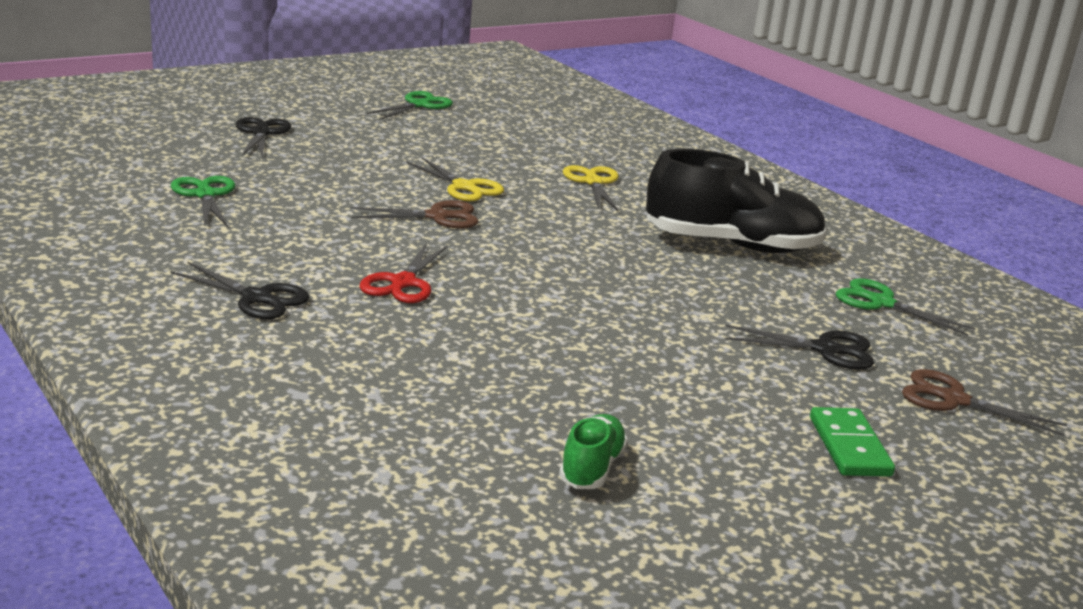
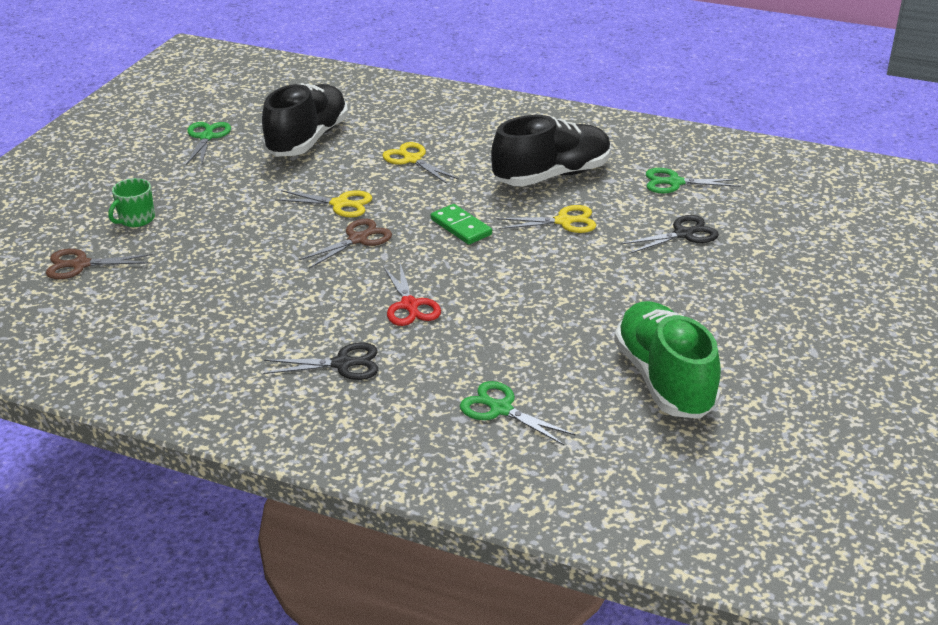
camera: 30 degrees left, 10 degrees up
green scissors [171,176,235,227] -> green scissors moved to [460,381,576,445]
black scissors [235,117,291,158] -> green mug [108,178,155,227]
green shoe [559,414,628,489] -> green shoe [614,301,721,419], size x2.13
green domino [810,407,895,477] -> green domino moved to [431,204,492,245]
brown scissors [902,369,1067,436] -> brown scissors moved to [46,249,152,279]
none -> black shoe [262,83,348,156]
none -> yellow scissors [497,205,597,233]

